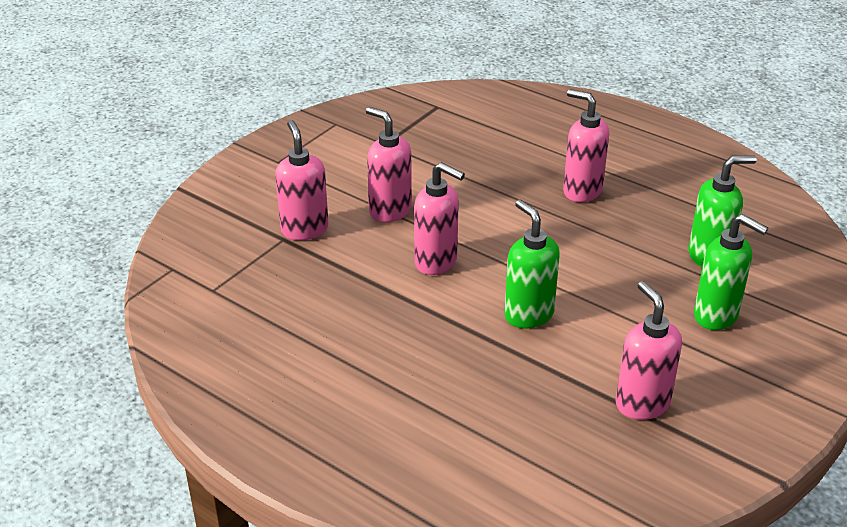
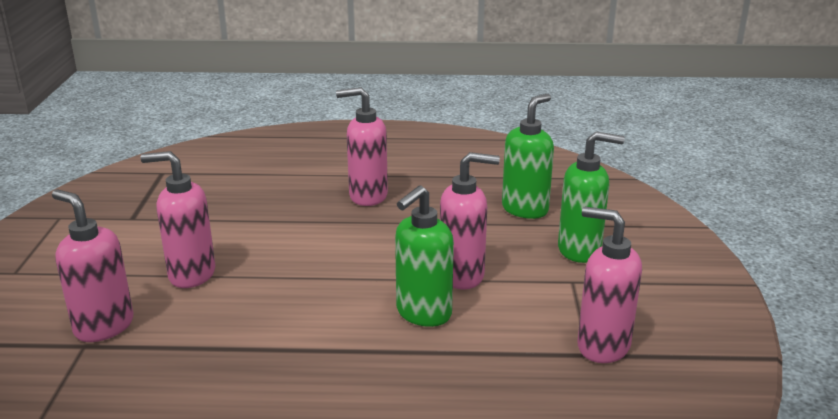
camera: 35 degrees left, 10 degrees down
pink soap dispenser [414,162,465,275] -> pink soap dispenser moved to [440,152,500,290]
green soap dispenser [504,200,560,329] -> green soap dispenser turned 75 degrees counterclockwise [395,185,454,327]

